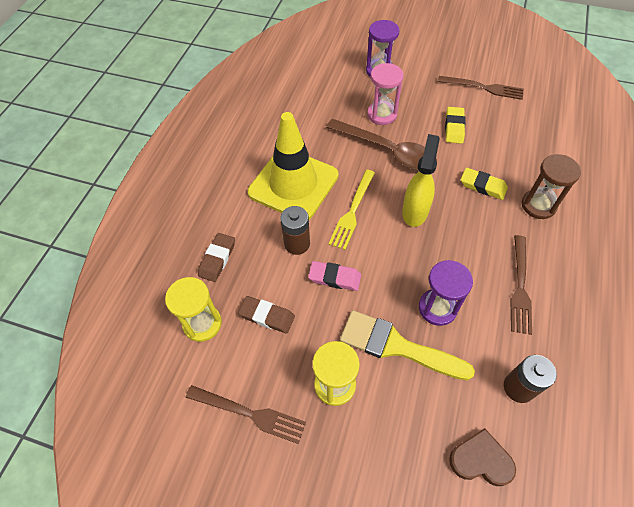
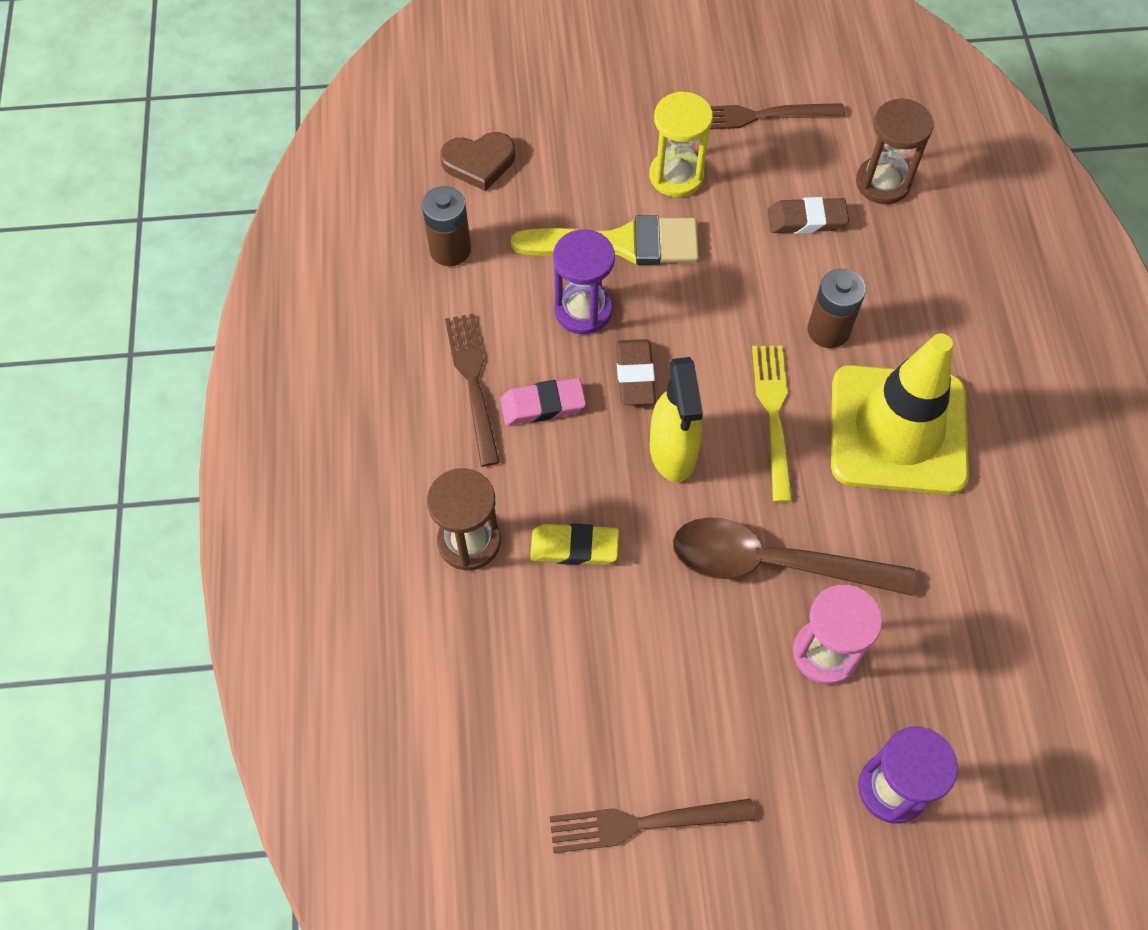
camera: 155 degrees right, 5 degrees up
yellow hourglass [165,277,222,342] -> brown hourglass [856,98,934,204]
brown eraser [198,233,235,282] -> brown eraser moved to [616,339,656,405]
pink eraser [308,261,361,291] -> pink eraser moved to [500,378,586,425]
yellow eraser [445,107,466,144] -> none

